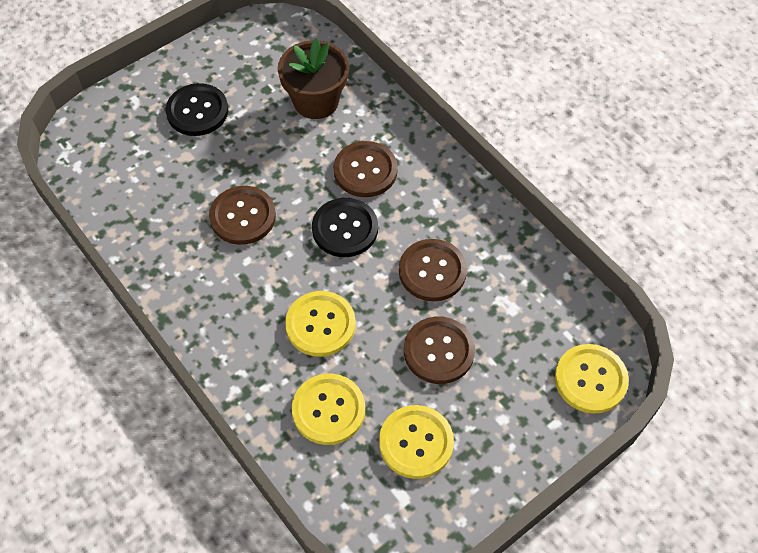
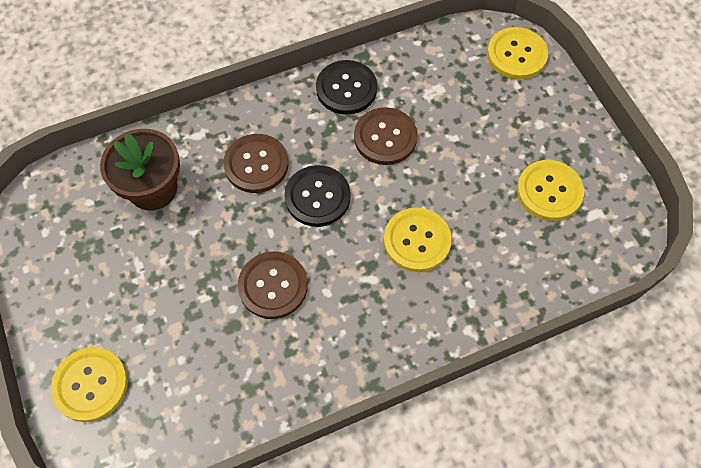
camera: 75 degrees left, 5 degrees up
black button [166,83,228,136] -> black button moved to [316,60,377,115]
yellow button [292,373,365,445] -> yellow button moved to [51,347,128,422]
brown button [404,316,475,384] -> none

